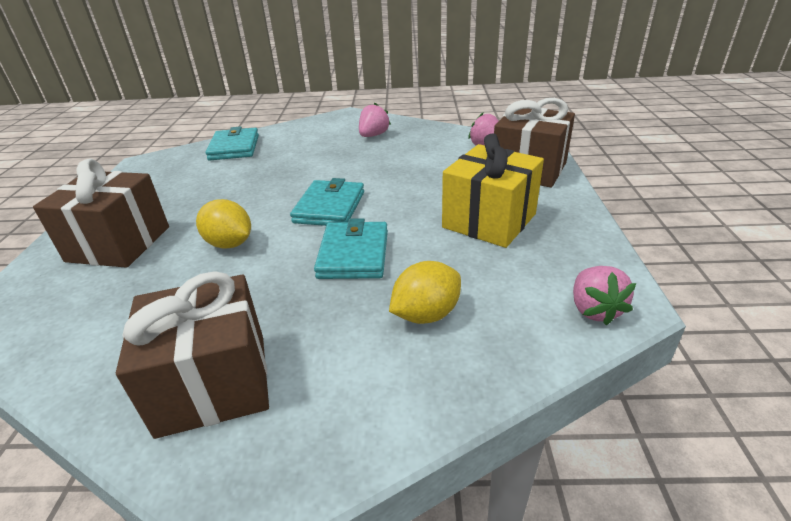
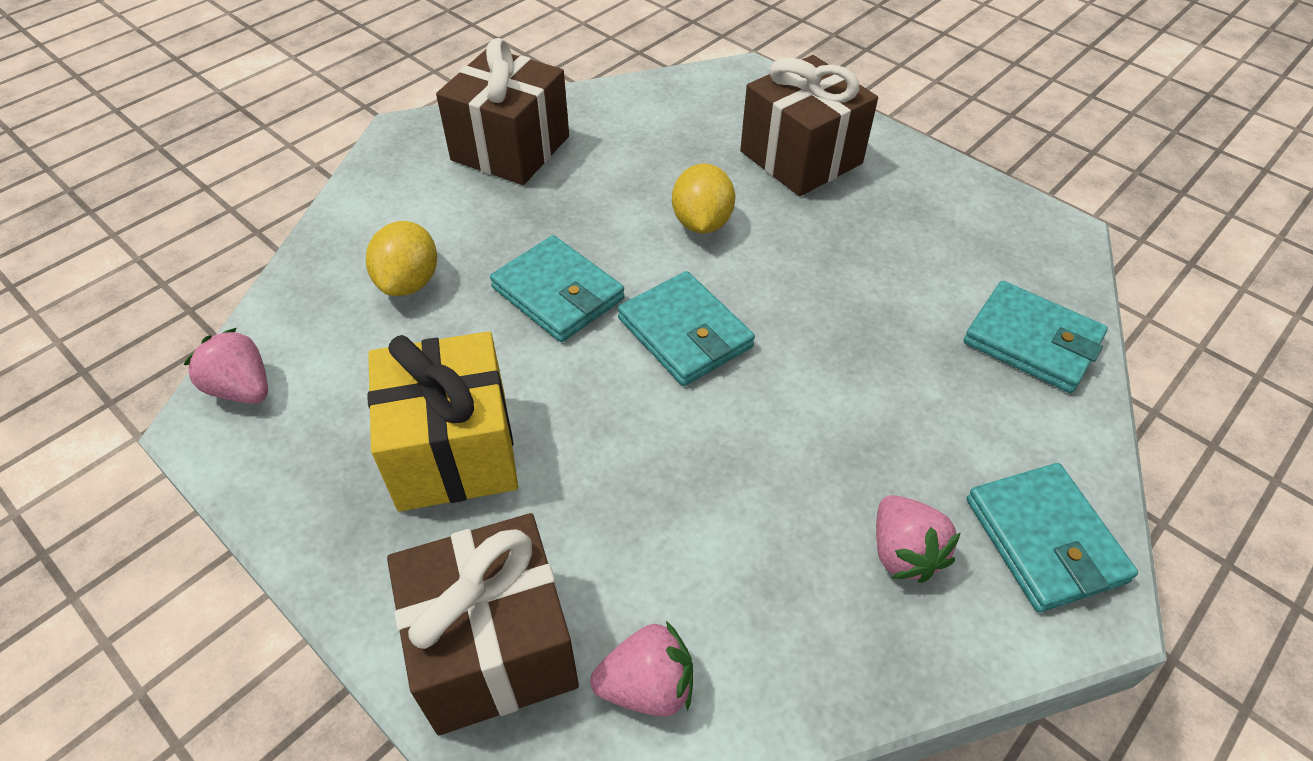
camera: 130 degrees right, 15 degrees up
yellow lemon [196,199,251,249] -> yellow lemon turned 75 degrees counterclockwise [672,163,735,234]
none -> turquoise wallet [967,463,1138,612]

